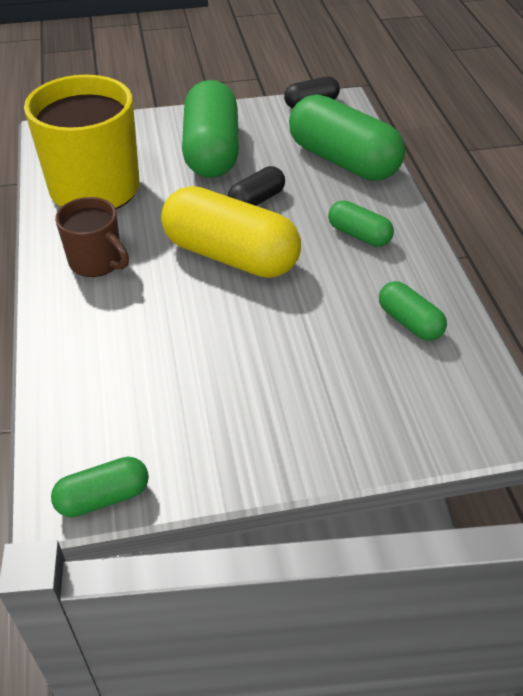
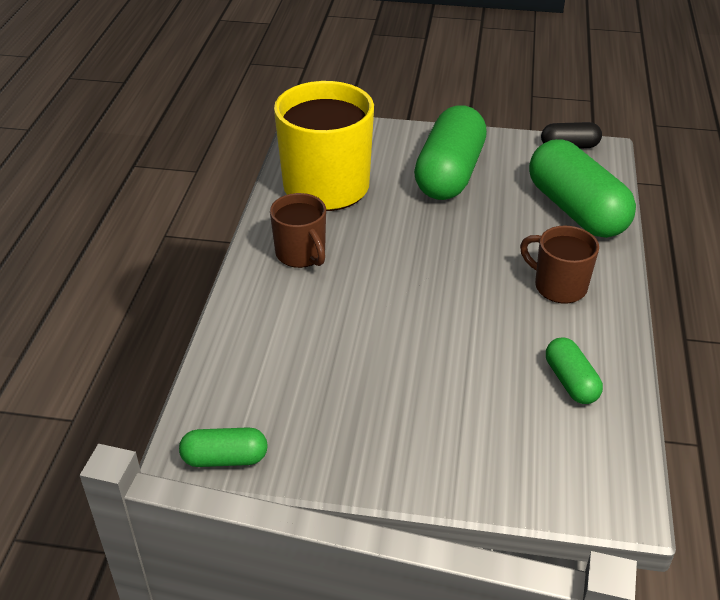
camera: 20 degrees right, 5 degrees down
yellow capsule [161,186,301,278] -> none
black capsule [228,166,285,206] -> none
green capsule [328,200,394,247] -> brown mug [520,226,599,303]

